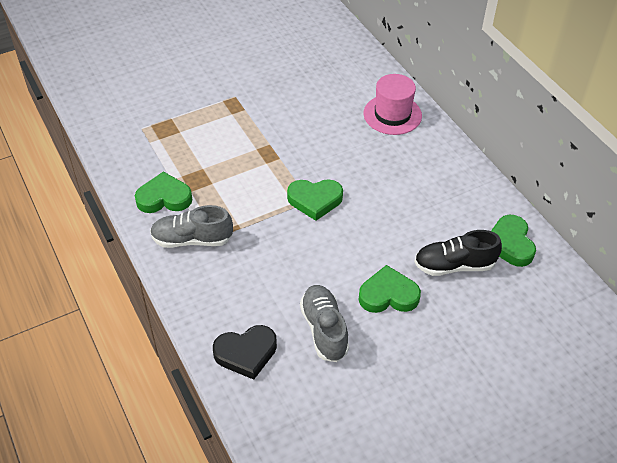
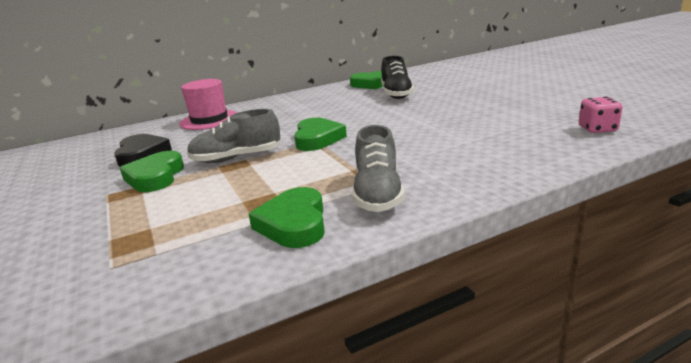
camera: 85 degrees left, 25 degrees down
black heart [213,325,277,380] -> black heart moved to [114,134,172,167]
grey shoe [300,285,349,362] -> grey shoe moved to [187,109,281,163]
green heart [358,265,421,313] -> green heart moved to [120,151,184,192]
none -> pink dice [579,97,623,133]

